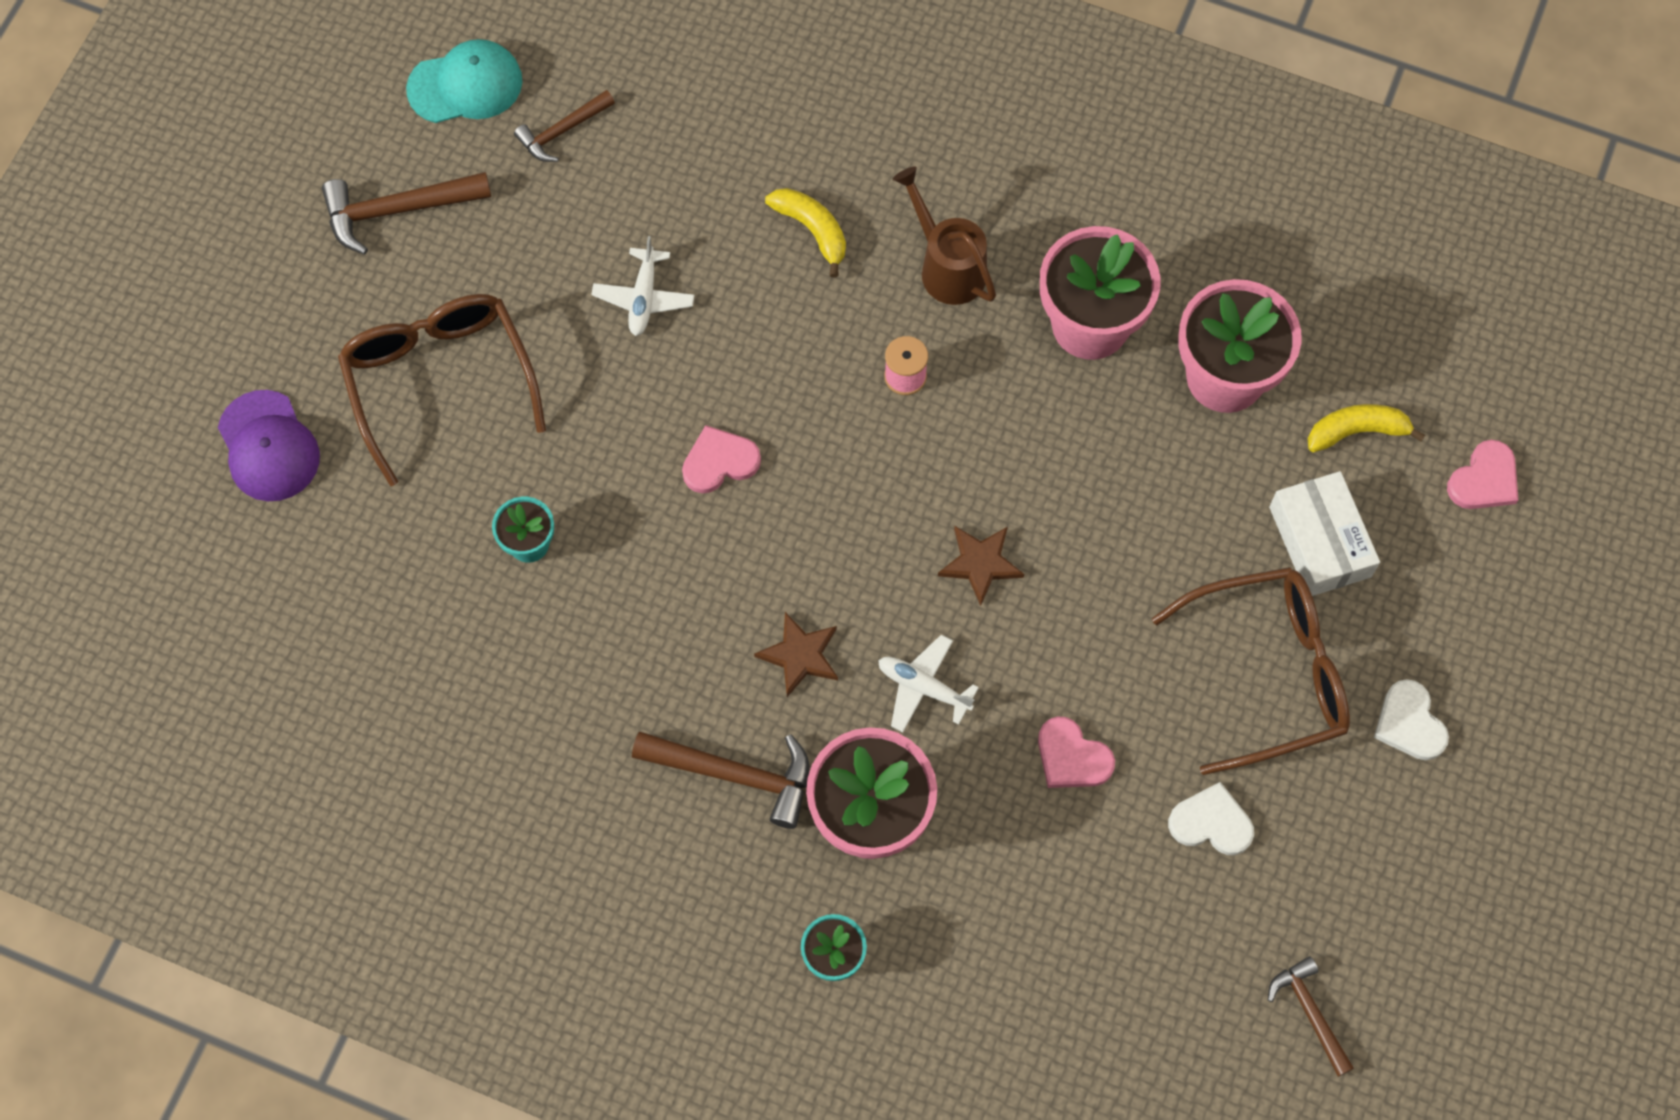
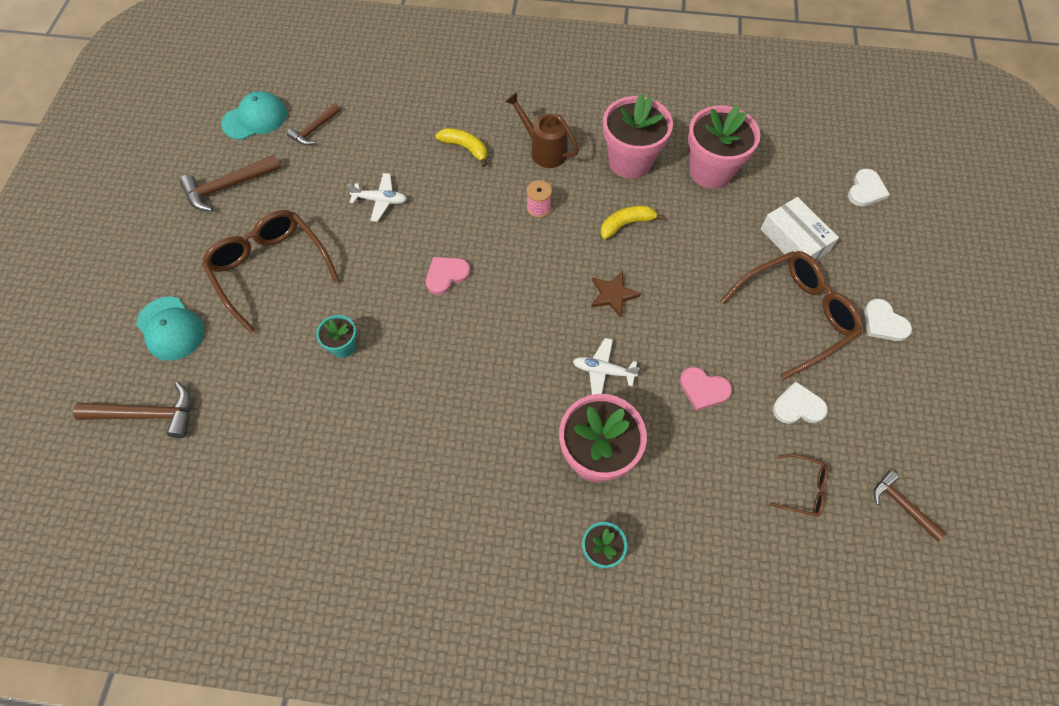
camera: 15 degrees left, 5 degrees down
purple cap [218,390,320,501] -> turquoise cap [136,297,204,361]
white plane [591,236,695,336] -> white plane turned 75 degrees counterclockwise [347,173,407,222]
brown hammer [632,732,809,829] -> brown hammer moved to [73,382,191,438]
brown star [754,612,838,697] -> none
yellow banana [1308,404,1425,452] -> yellow banana moved to [600,205,665,239]
pink heart [1447,440,1518,509] -> white heart [848,169,890,206]
none -> brown glasses [769,454,829,517]

